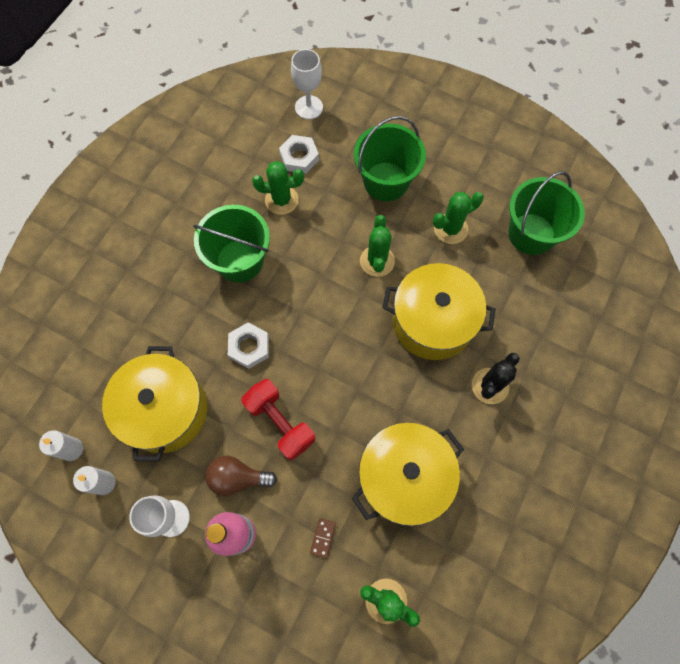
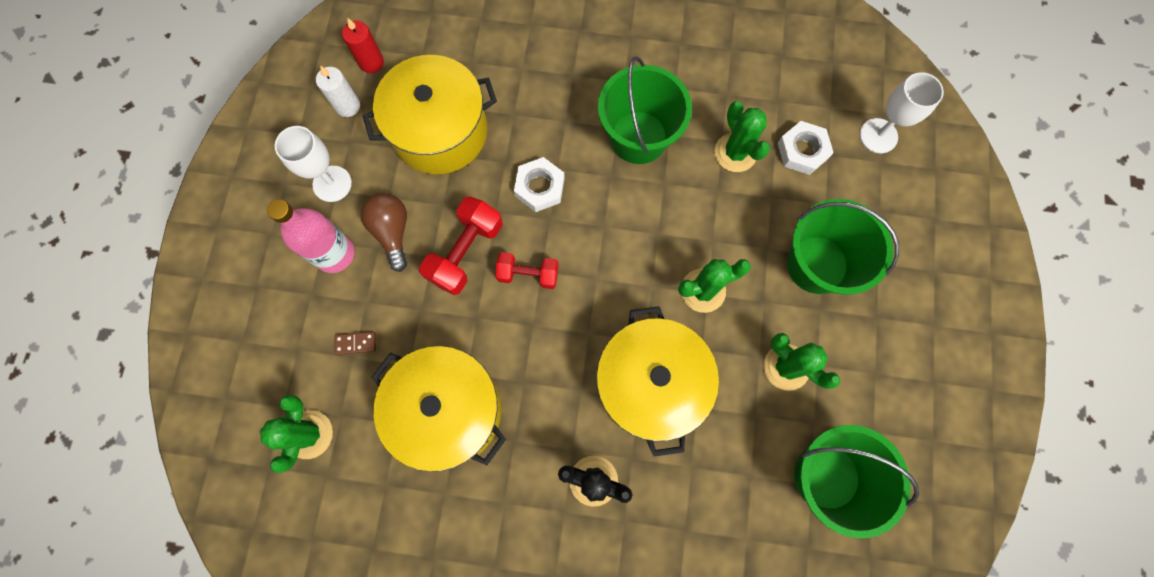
camera: 70 degrees right, 5 degrees up
white candle [39,430,83,461] -> red candle [342,18,384,73]
none -> red dumbbell [495,252,559,289]

